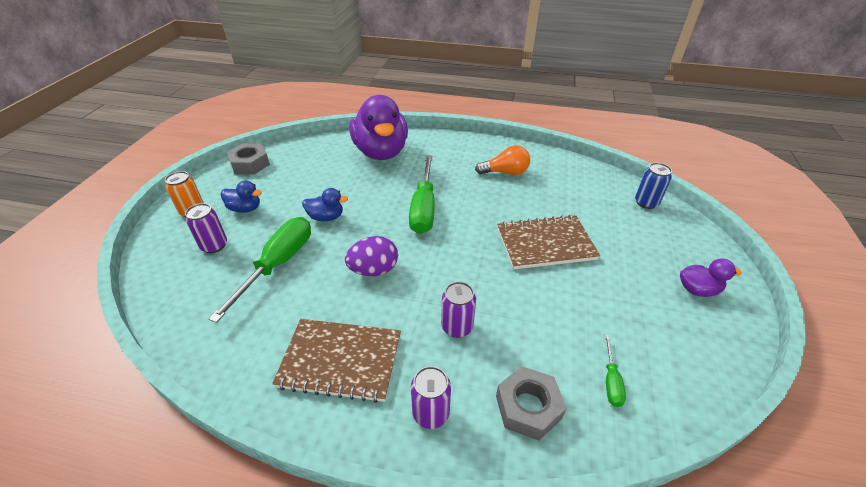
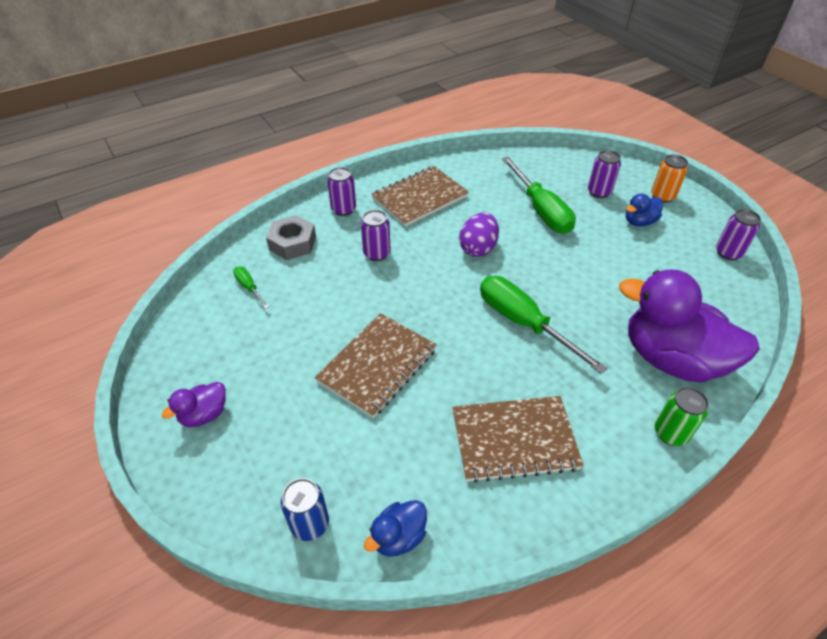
camera: 135 degrees right, 5 degrees up
grey nut [227,143,270,174] -> purple can [716,209,761,260]
blue duck [302,188,348,221] -> blue duck moved to [364,500,427,557]
orange light bulb [475,145,530,175] -> brown notebook [452,396,584,483]
none -> green can [655,387,709,446]

